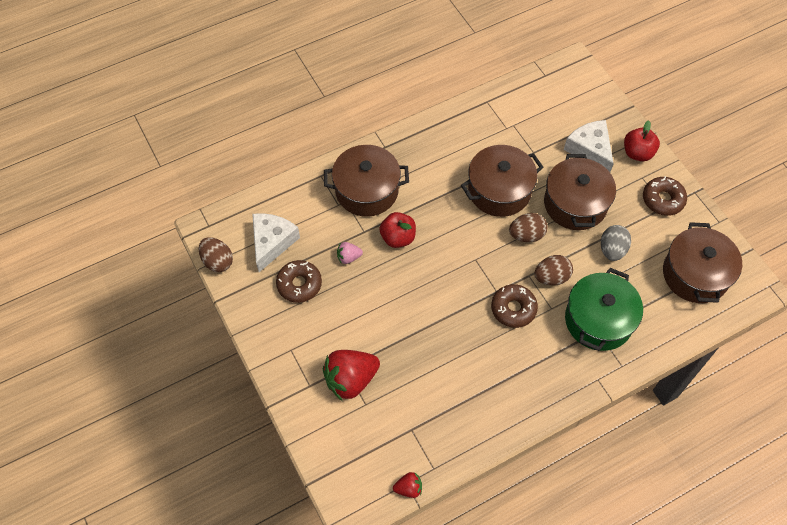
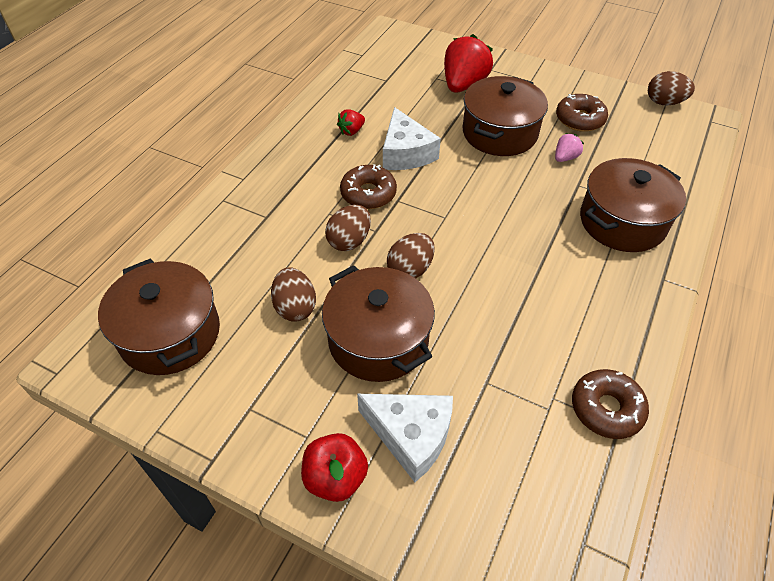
camera: 145 degrees right, 10 degrees down
white cheese [252,213,300,272] -> white cheese moved to [383,107,441,170]
red apple [379,212,416,248] -> none
red strawberry [393,472,422,498] -> red strawberry moved to [337,109,365,136]
brown pot [461,145,544,217] -> brown pot moved to [463,76,548,156]
green pot [565,268,643,351] -> none
grey egg [601,225,631,261] -> brown egg [271,267,316,322]
brown donut [643,176,687,216] -> brown donut moved to [572,369,649,439]

